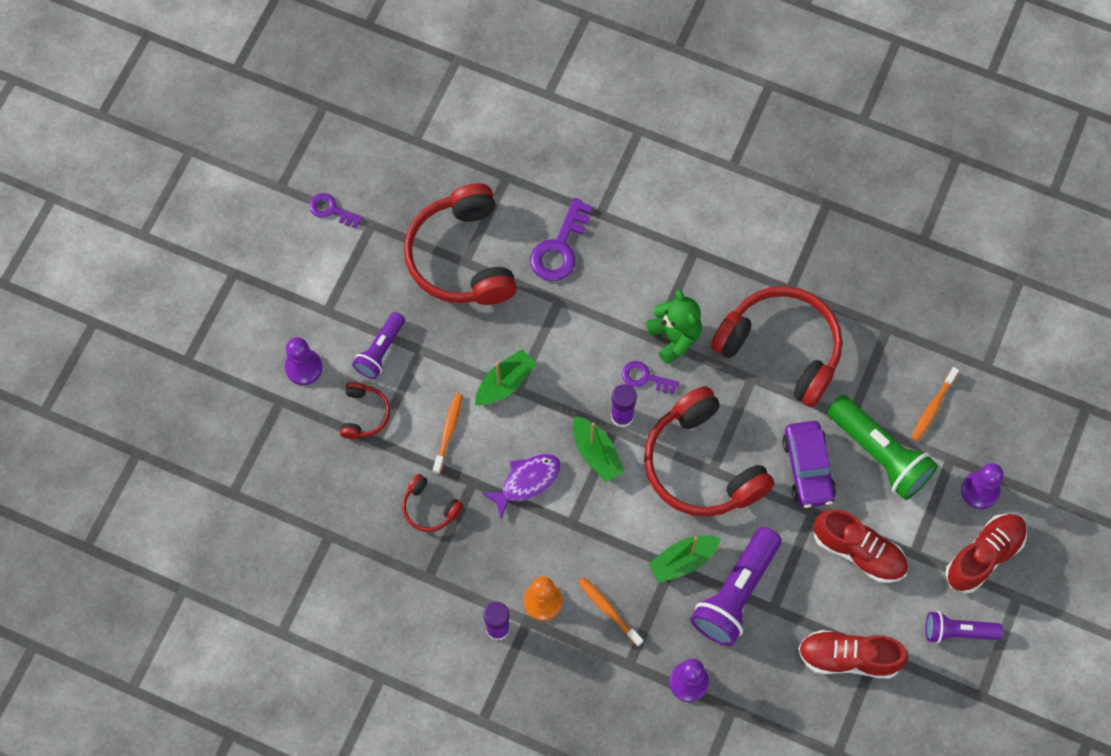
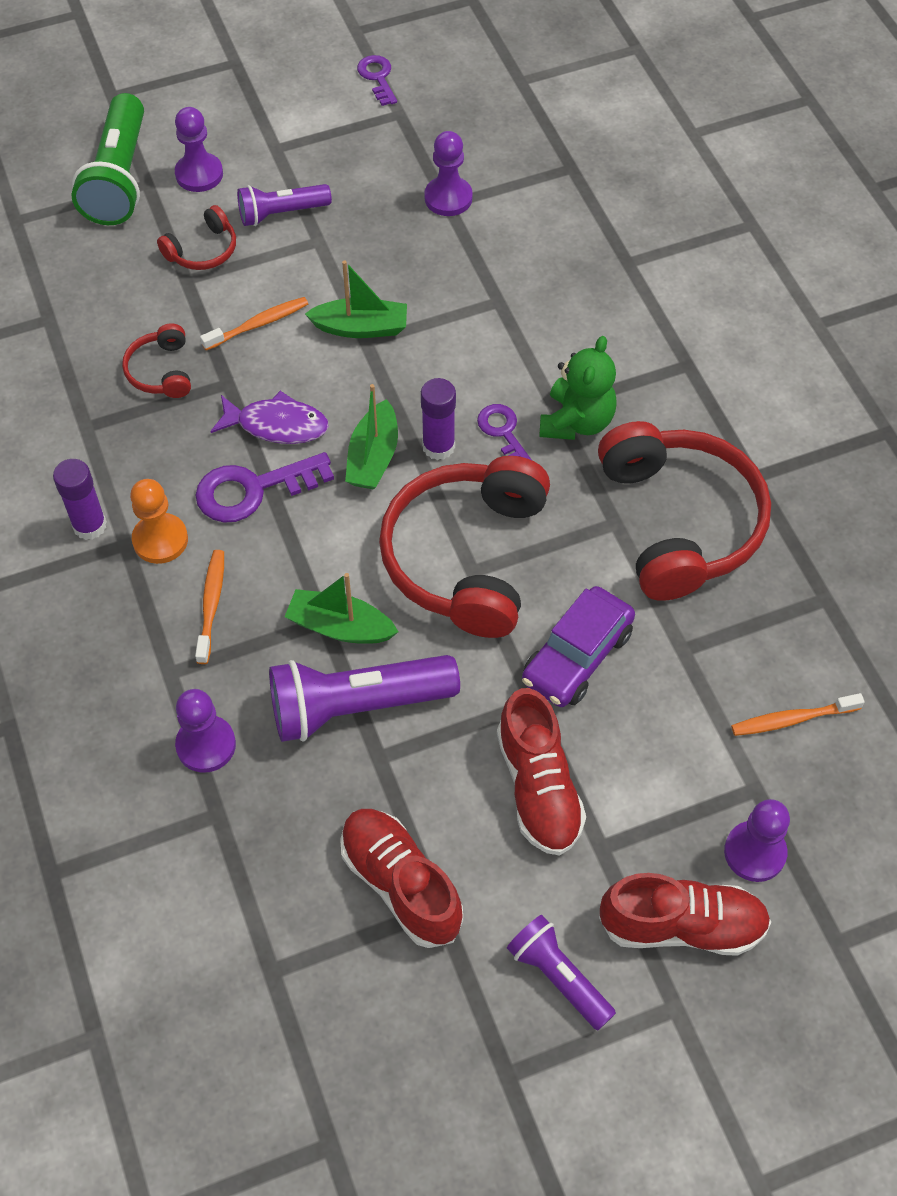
camera: 45 degrees right, 10 degrees down
red headphones [404,183,517,305] -> purple pawn [424,131,473,216]
purple key [530,198,592,281] -> purple key moved to [195,452,334,523]
green flashlight [827,395,938,500] -> green flashlight moved to [71,93,144,225]

